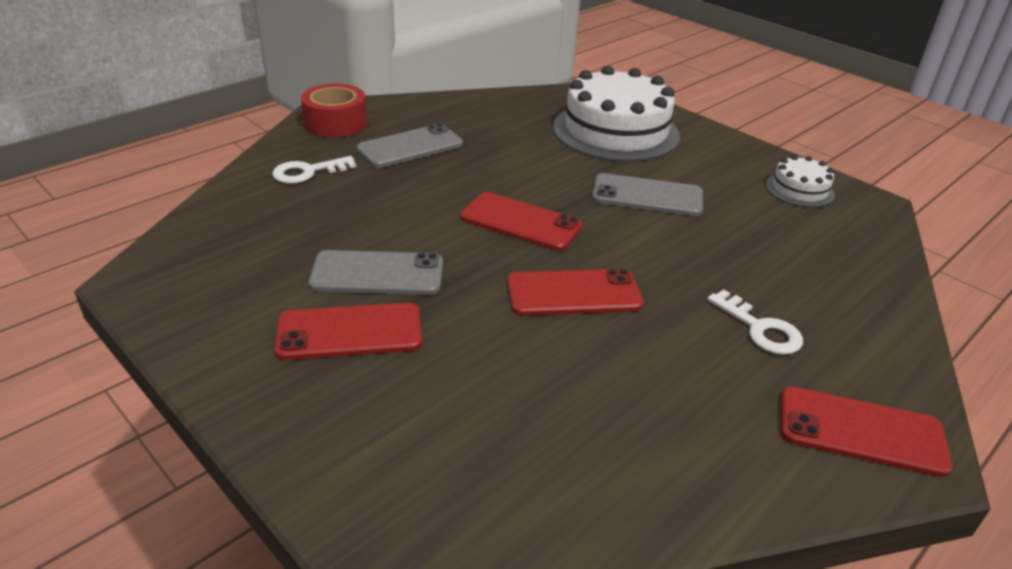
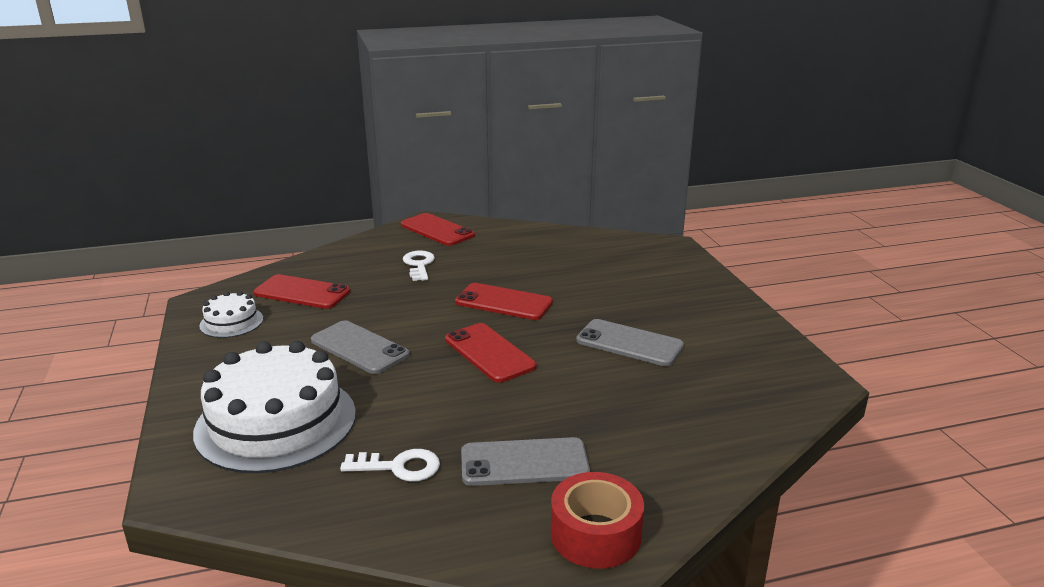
camera: 150 degrees left, 10 degrees down
white key [272,156,356,184] -> white key moved to [340,449,440,482]
red phone [275,303,422,360] -> red phone moved to [254,274,350,309]

